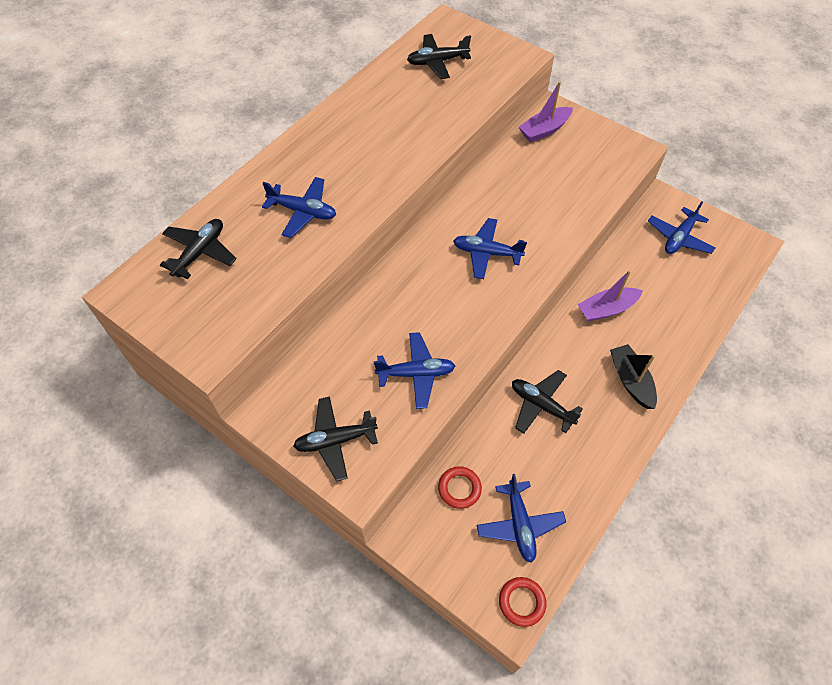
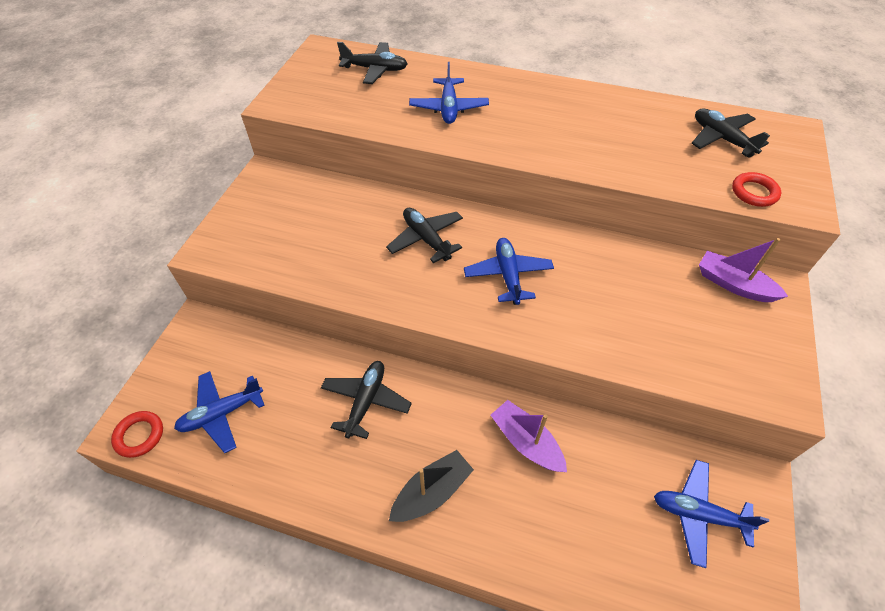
camera: 70 degrees right, 5 degrees down
black plane [293,396,378,481] -> black plane moved to [386,208,463,263]
blue plane [374,332,455,409] -> none
red ring [438,466,482,509] -> red ring moved to [732,172,781,207]

